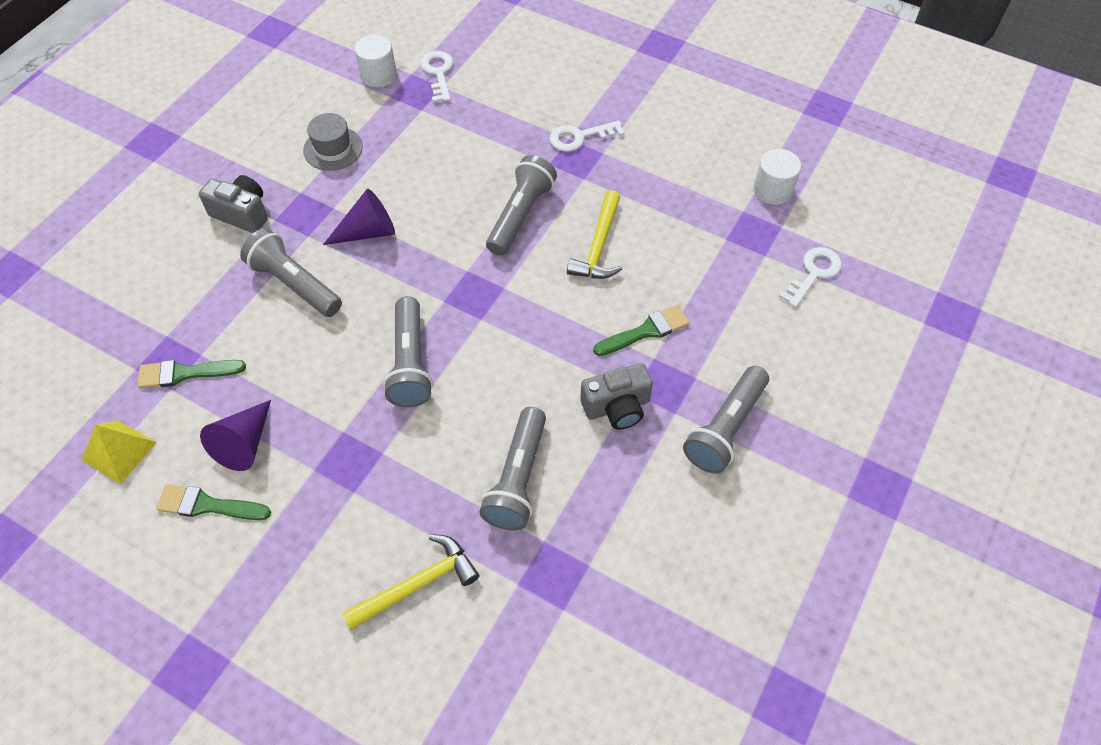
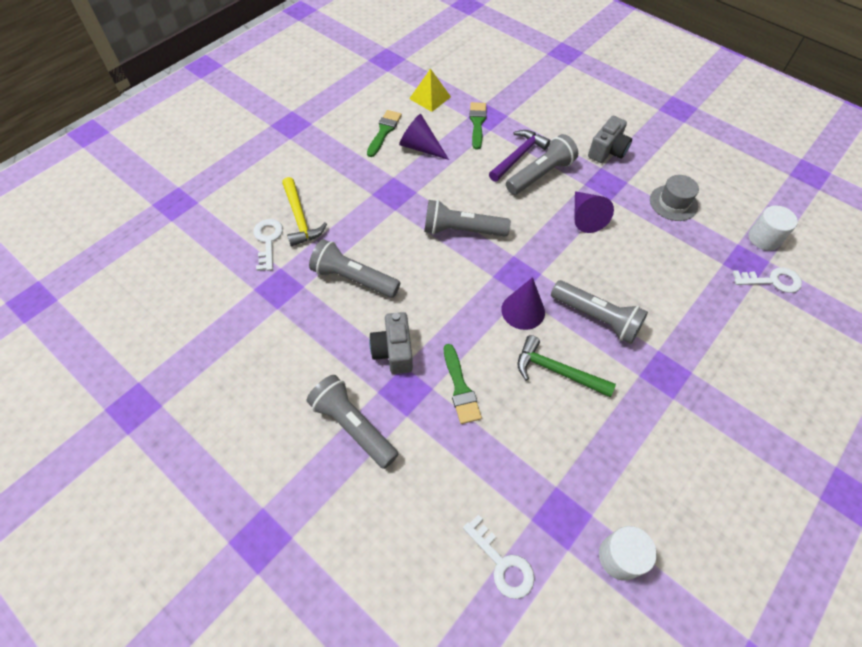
camera: 100 degrees right, 0 degrees up
white key [549,120,625,152] -> white key moved to [254,219,283,271]
yellow hammer [567,190,622,279] -> green hammer [518,335,616,397]
none -> purple hammer [489,130,551,182]
none -> purple cone [501,277,545,330]

